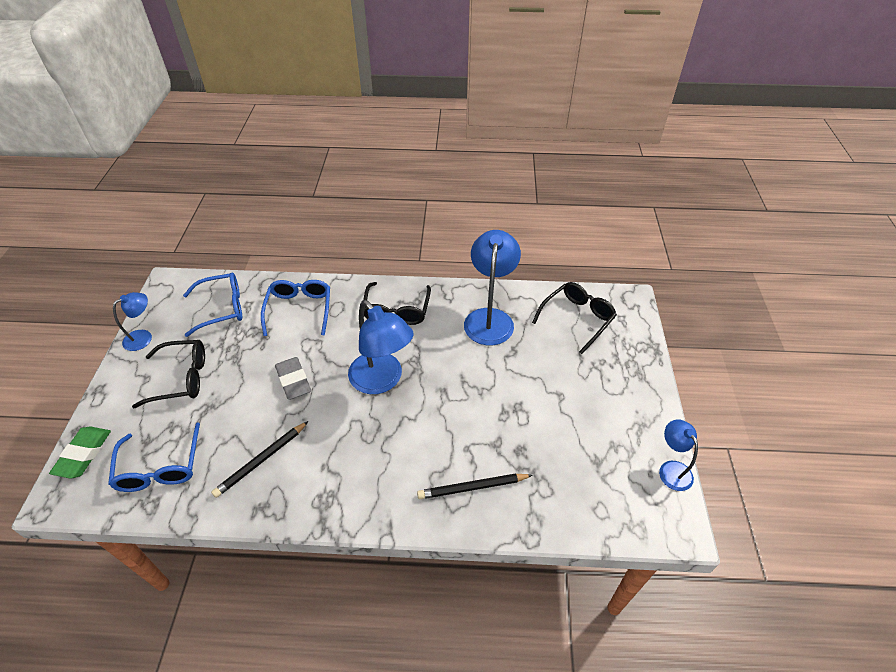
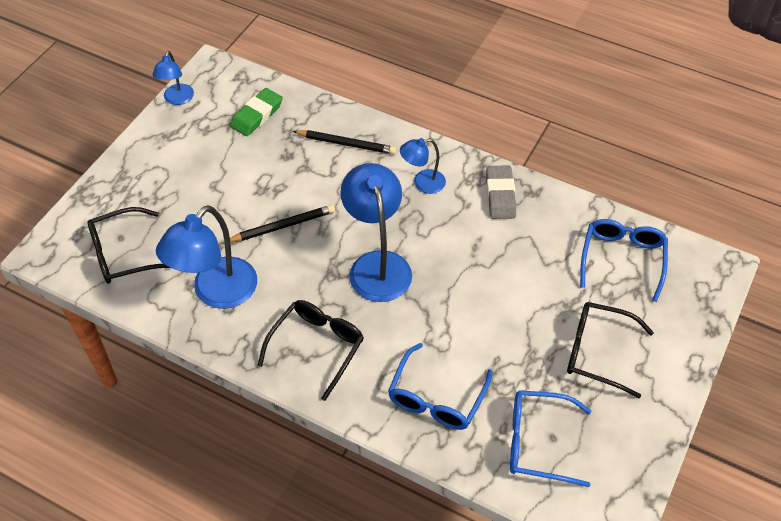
camera: 155 degrees left, 5 degrees up
green eraser [49,426,111,479] -> green eraser moved to [230,88,283,136]
blue lamp [113,292,152,351] -> blue lamp moved to [400,138,446,194]
black pencil [211,421,308,498] -> black pencil moved to [230,205,335,242]
grey eraser [275,357,311,400] -> grey eraser moved to [486,165,516,219]

